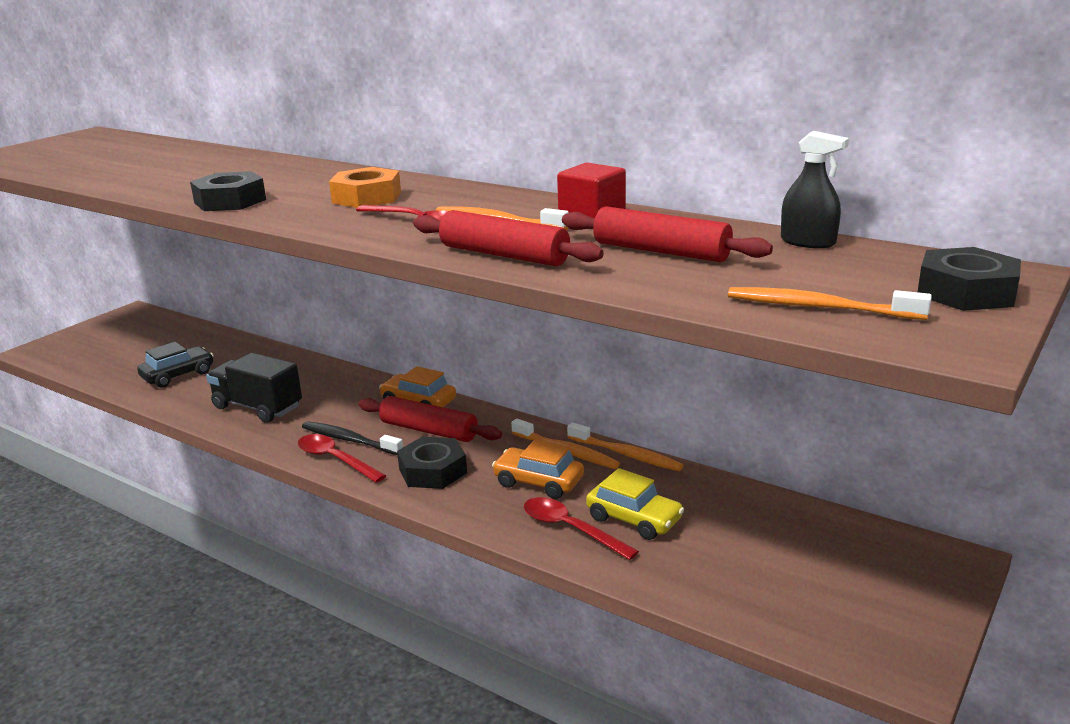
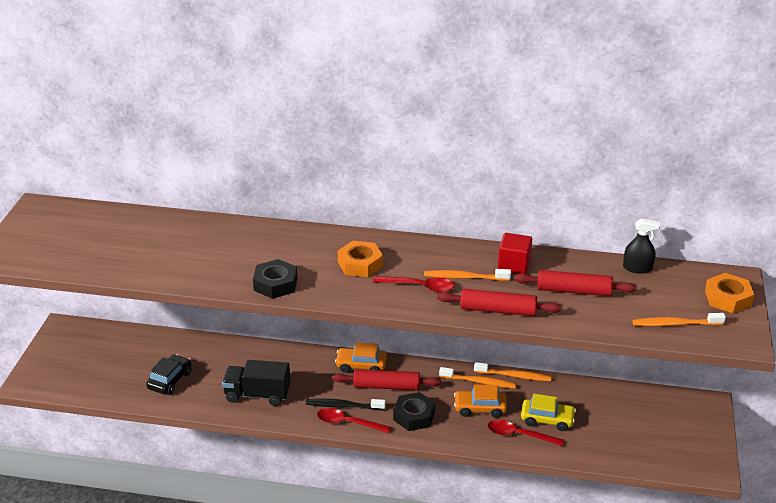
camera: 25 degrees left, 10 degrees up
black nut [918,247,1021,311] -> orange nut [705,273,754,314]

